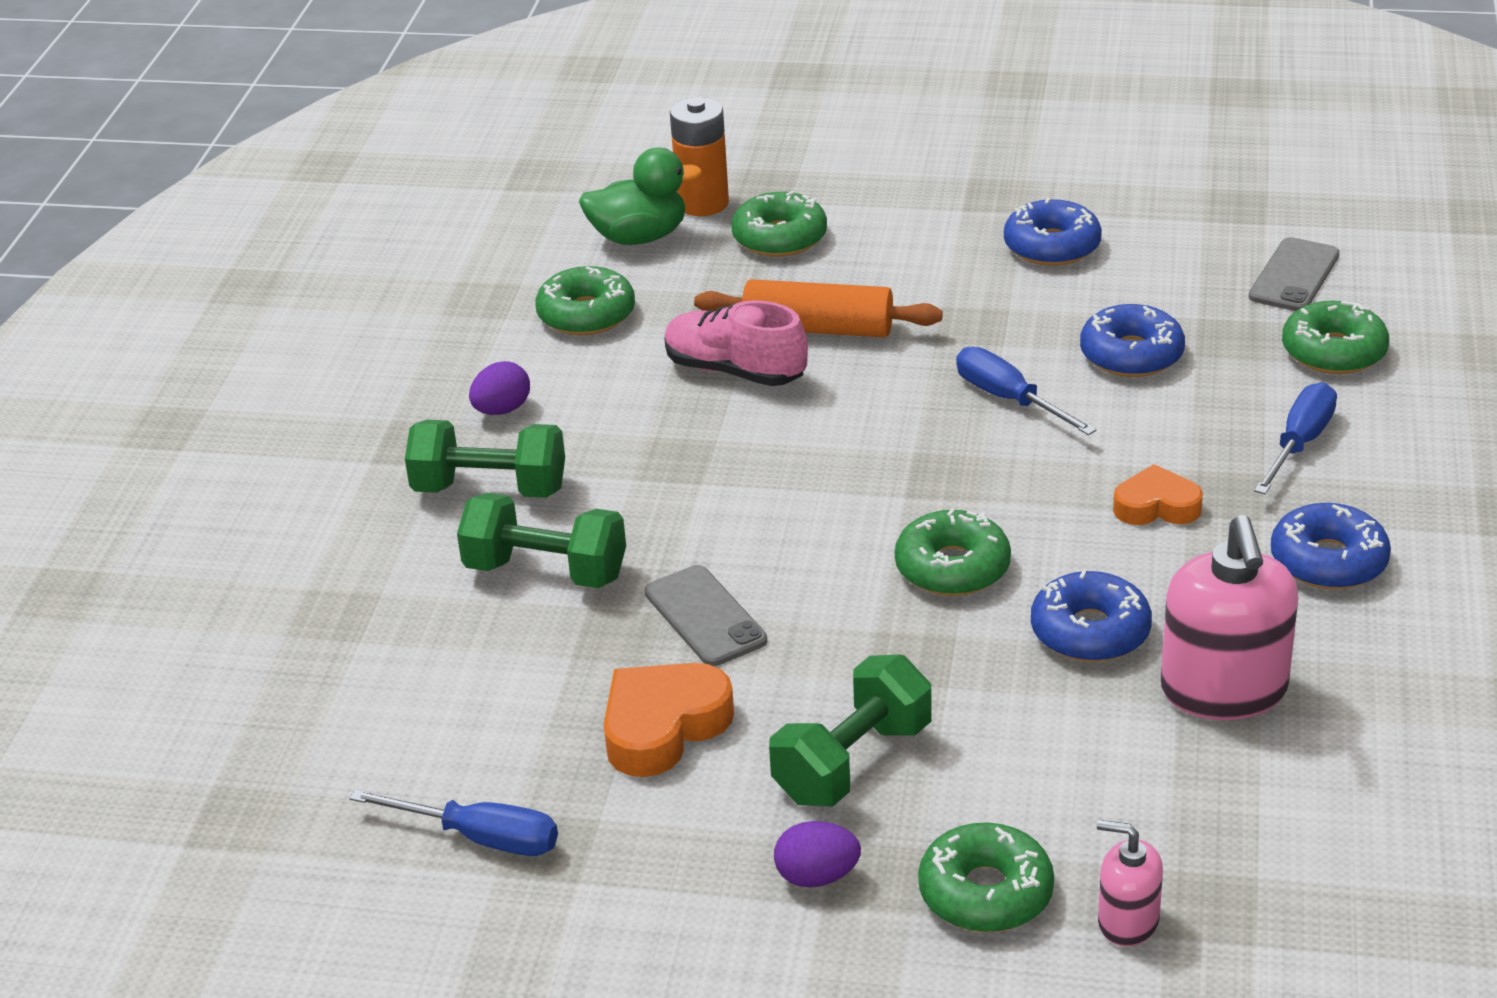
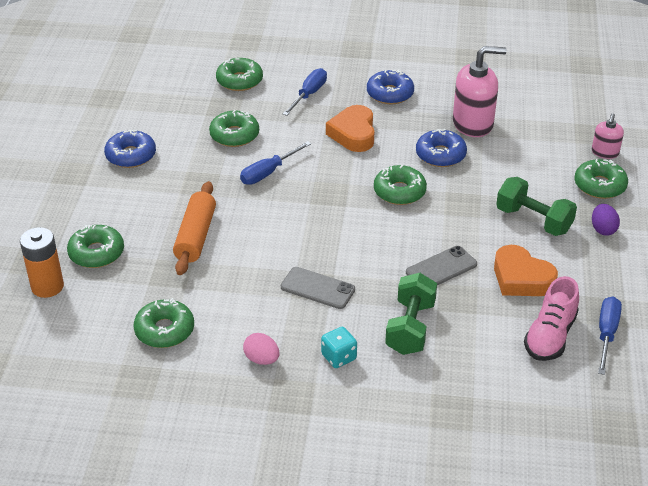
camera: 95 degrees left, 5 degrees up
green dumbbell [405,420,565,498] -> turquoise dice [321,327,357,368]
purple egg [469,361,530,415] -> pink egg [243,333,280,365]
green duck [579,148,702,245] -> none
pink shoe [664,300,808,386] -> pink shoe moved to [524,276,579,361]
blue donut [1080,304,1185,377] -> green donut [209,110,259,147]
orange heart [1113,464,1203,525] -> orange heart [326,105,375,152], size x1.52
grey phone [1249,237,1340,311] -> grey phone moved to [281,267,355,309]
blue screwdriver [1254,382,1337,494] -> blue screwdriver turned 90 degrees clockwise [283,68,327,116]

